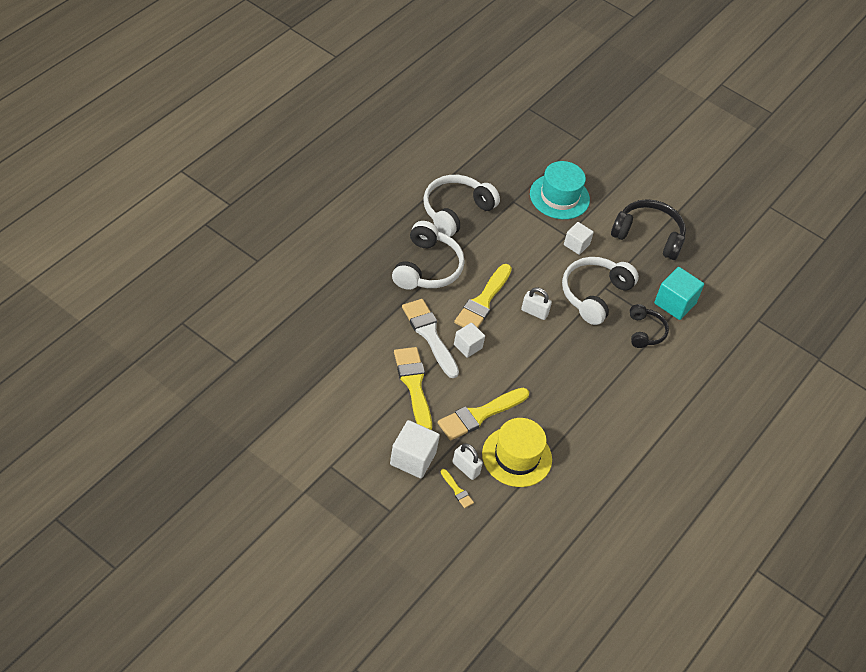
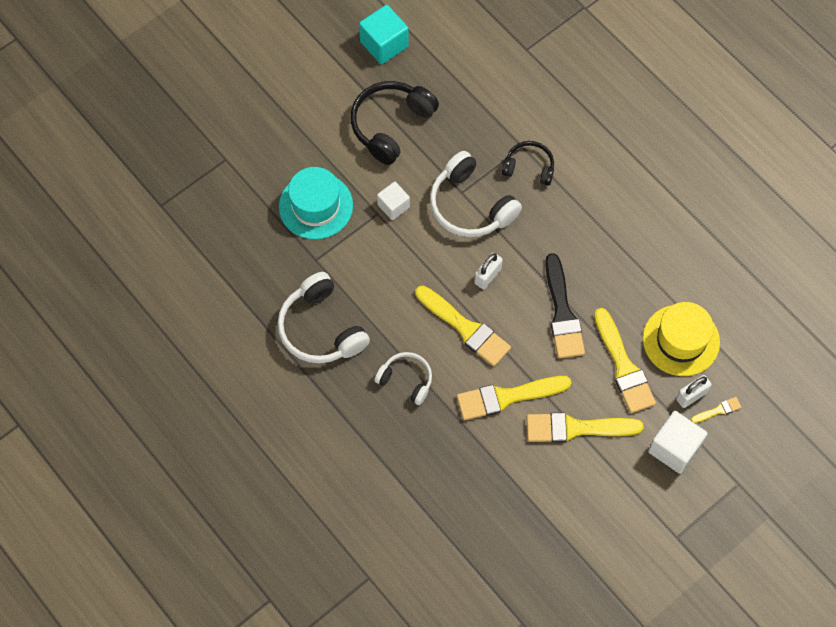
camera: 70 degrees left, 15 degrees up
white headphones [392,221,465,290] -> white headphones [374,352,432,405], size x0.60
white brush [402,299,459,378] -> yellow brush [457,376,571,420]
white cube [454,323,485,358] -> none
turquoise cube [654,267,704,320] -> turquoise cube moved to [359,5,409,64]
none -> black brush [545,253,585,358]

